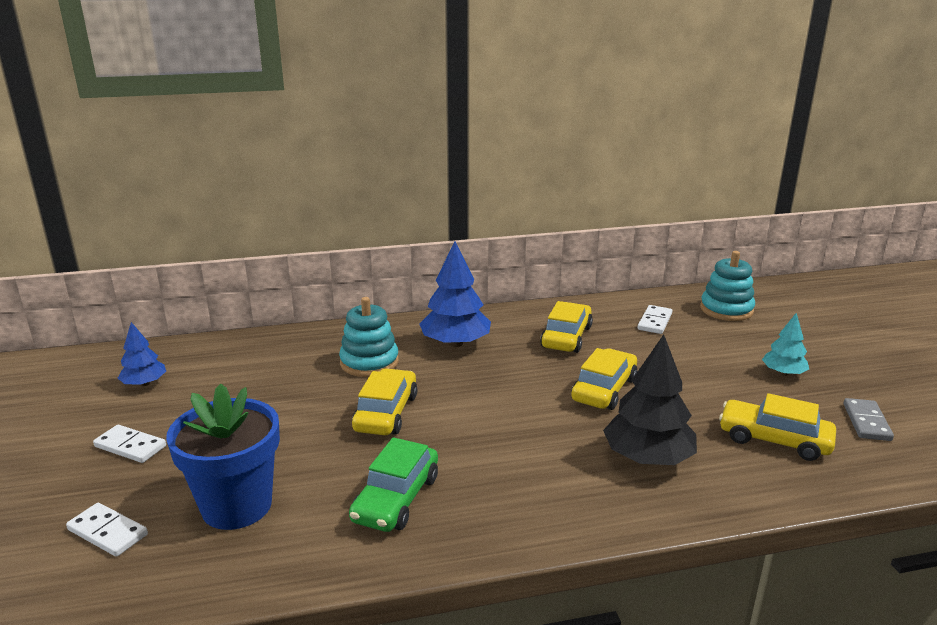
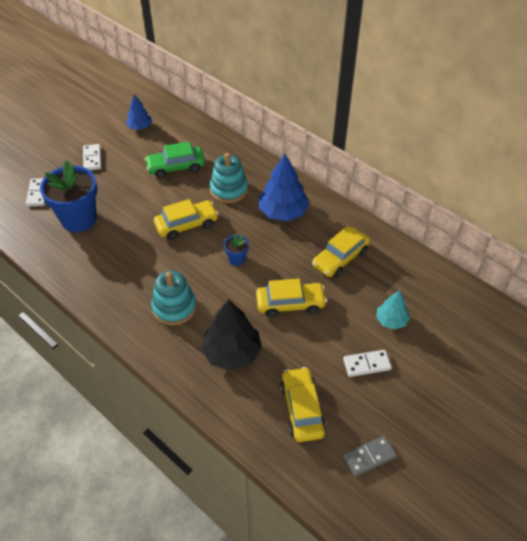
camera: 55 degrees right, 25 degrees up
green car [349,437,438,532] -> green car moved to [145,141,205,178]
yellow car [540,301,593,353] -> yellow car turned 150 degrees clockwise [312,226,370,277]
white domino [637,305,672,334] -> white domino moved to [343,350,392,377]
turquoise stacking toy [700,251,755,321] -> turquoise stacking toy moved to [151,271,197,325]
turquoise tree [762,313,809,376] -> turquoise tree moved to [376,290,410,330]
none -> blue flower pot [224,233,249,266]

